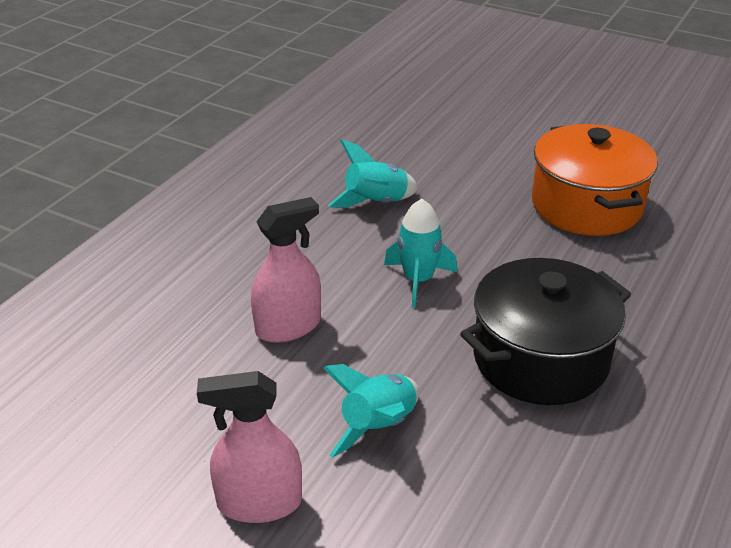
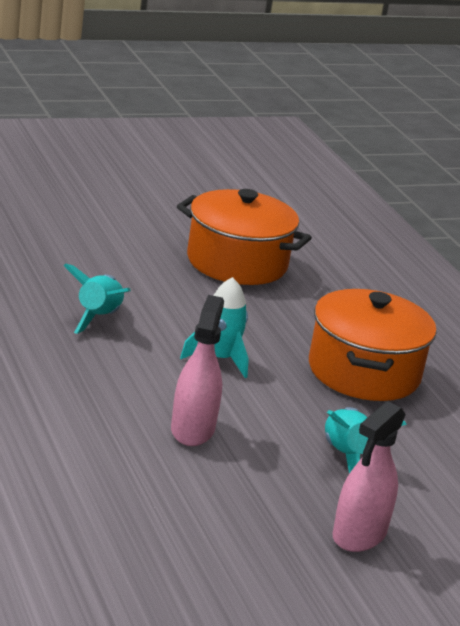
camera: 55 degrees left, 10 degrees down
black pot [460,258,631,405] -> orange pot [309,289,436,401]

